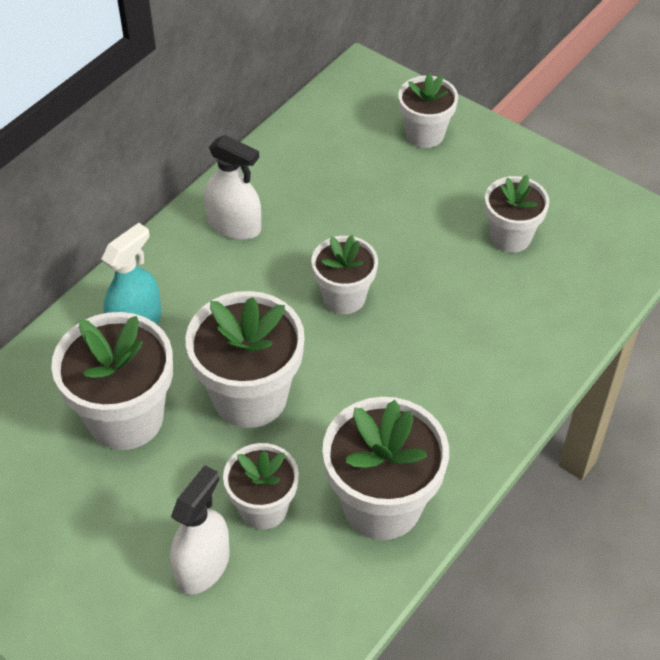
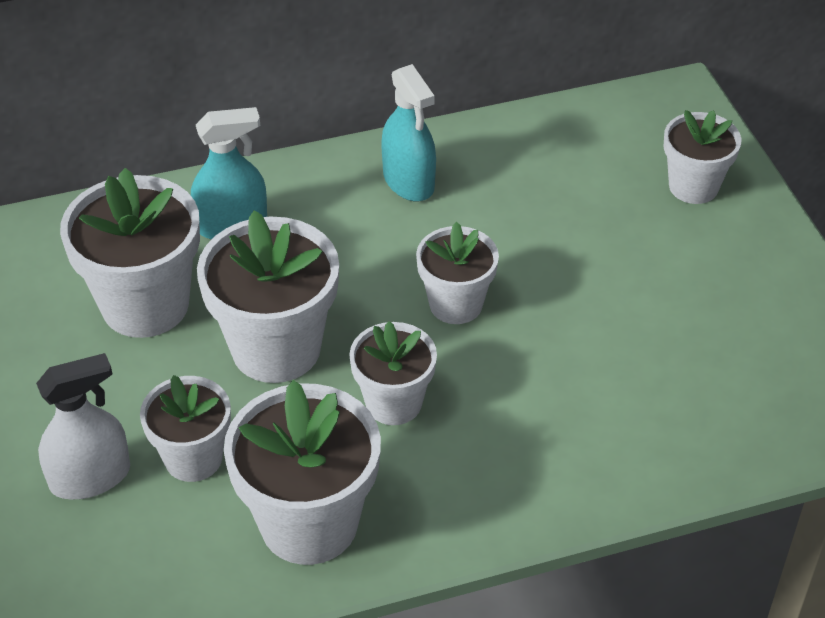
camera: 35 degrees right, 5 degrees down
white spray bottle [204,135,261,240] -> turquoise spray bottle [381,64,436,201]
white flower pot [485,175,549,253] -> white flower pot moved to [349,321,437,425]

